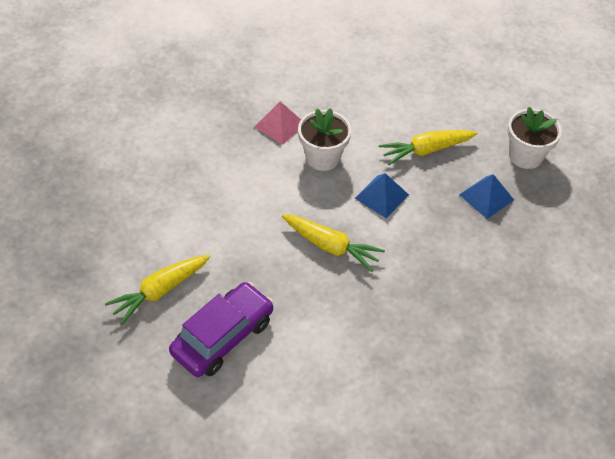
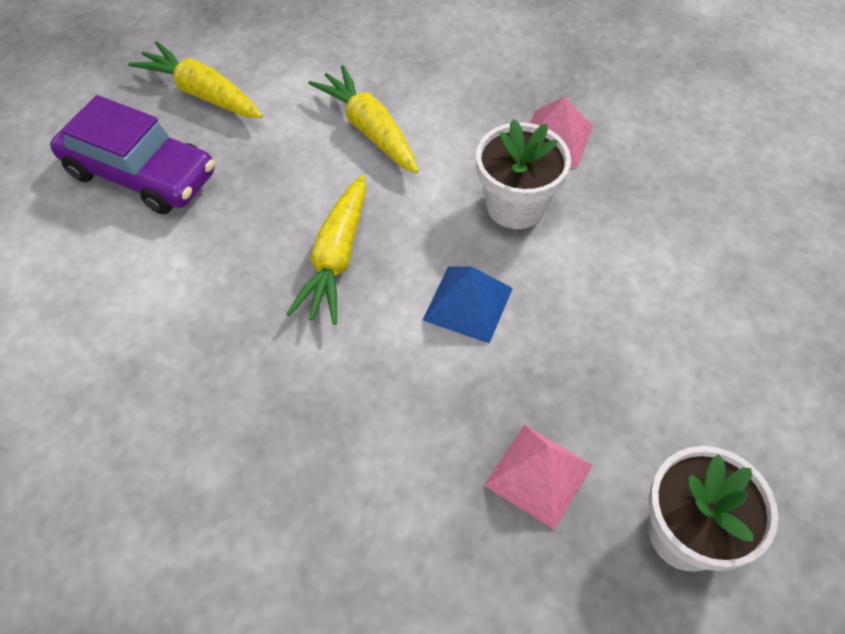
camera: 75 degrees right, 5 degrees up
yellow carrot [379,130,477,165] -> yellow carrot moved to [308,65,419,173]
blue pyramid [459,174,514,219] -> pink pyramid [484,424,593,530]

